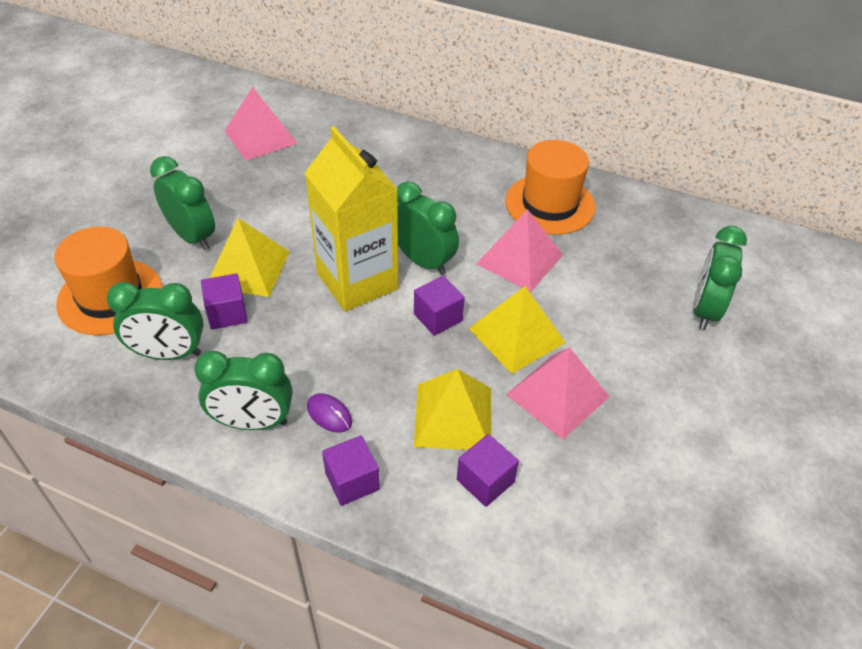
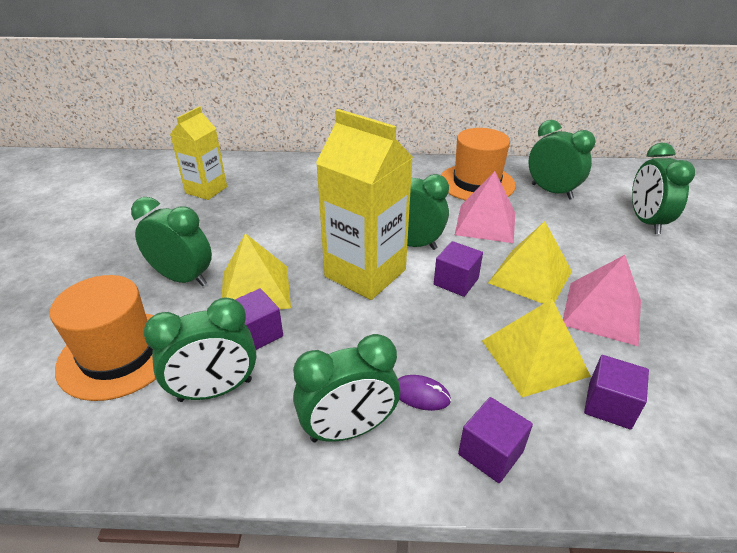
camera: 20 degrees left, 10 degrees down
pink pyramid [225,87,298,160] -> yellow carton [170,106,227,200]
none -> green clock [528,120,595,200]

